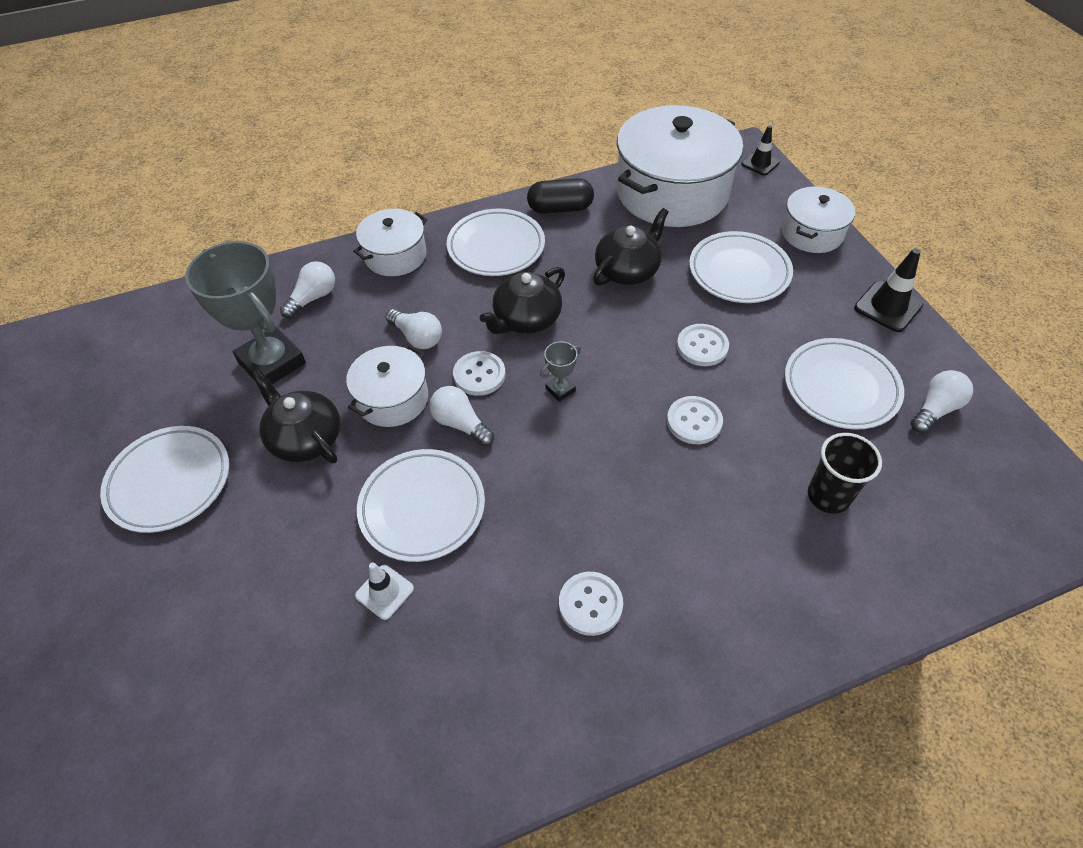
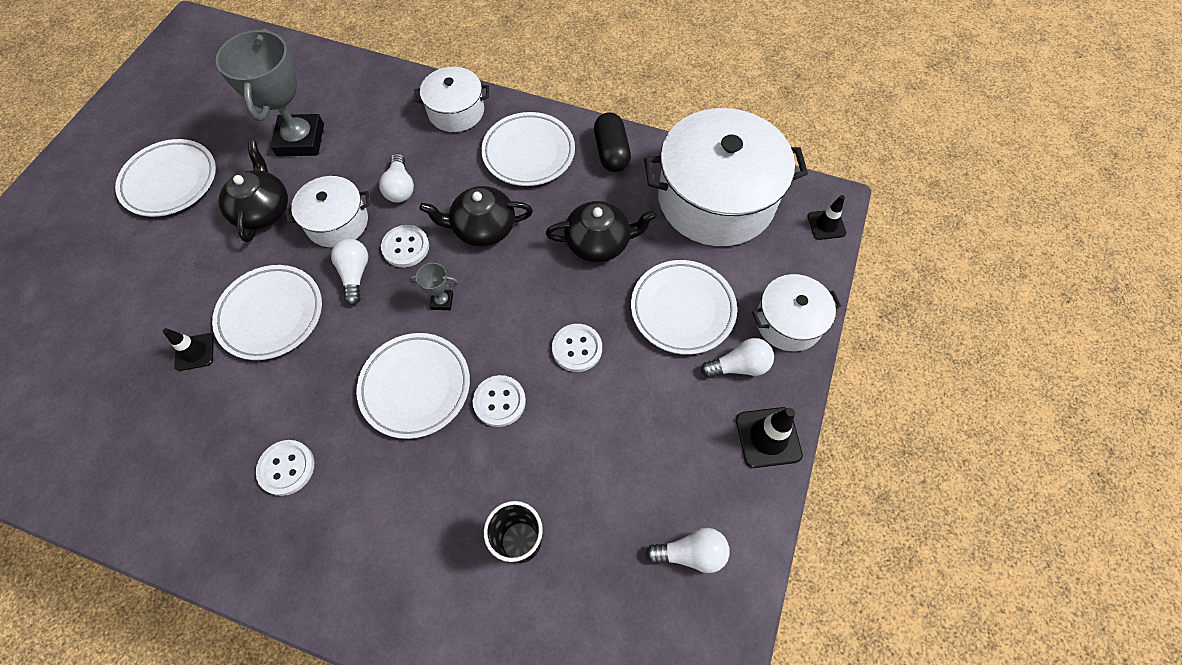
camera: 40 degrees right, 10 degrees up
white light bulb [280,261,335,318] -> white light bulb moved to [701,338,774,378]
white traffic cone [355,562,414,620] -> black traffic cone [163,328,214,371]
black capsule [527,178,594,214] -> black capsule turned 45 degrees clockwise [594,113,631,172]
white plate [785,338,904,430] -> white plate moved to [356,333,470,439]

